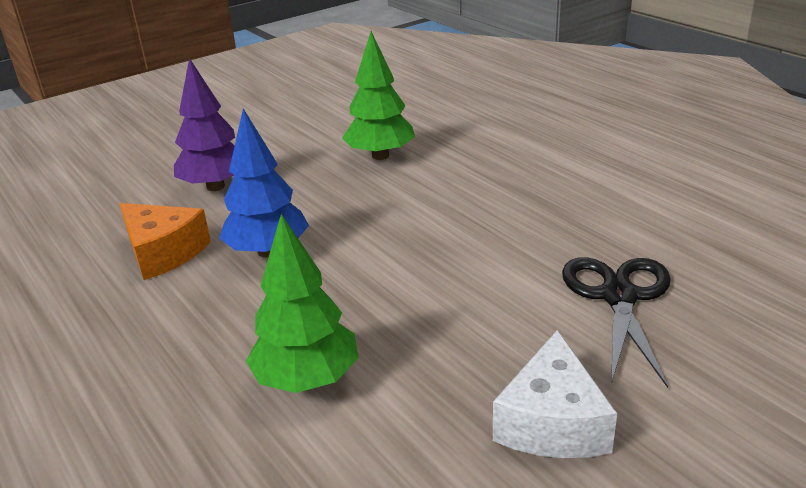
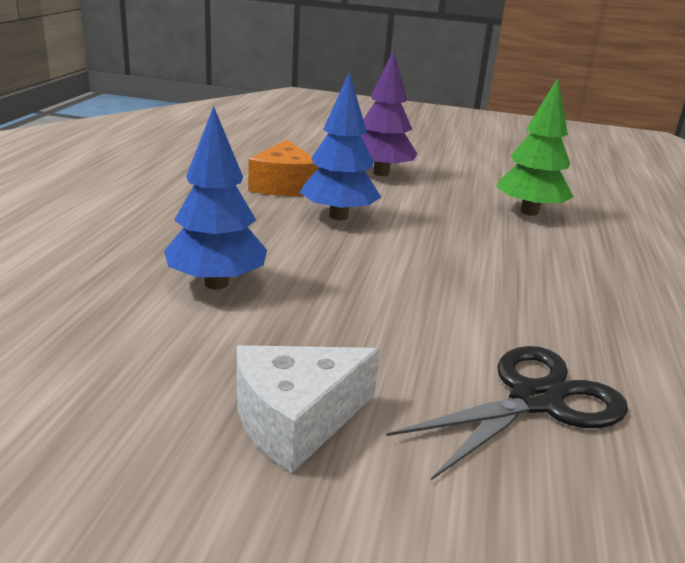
camera: 45 degrees right, 5 degrees down
green tree [246,214,358,393] -> blue tree [164,106,267,289]

